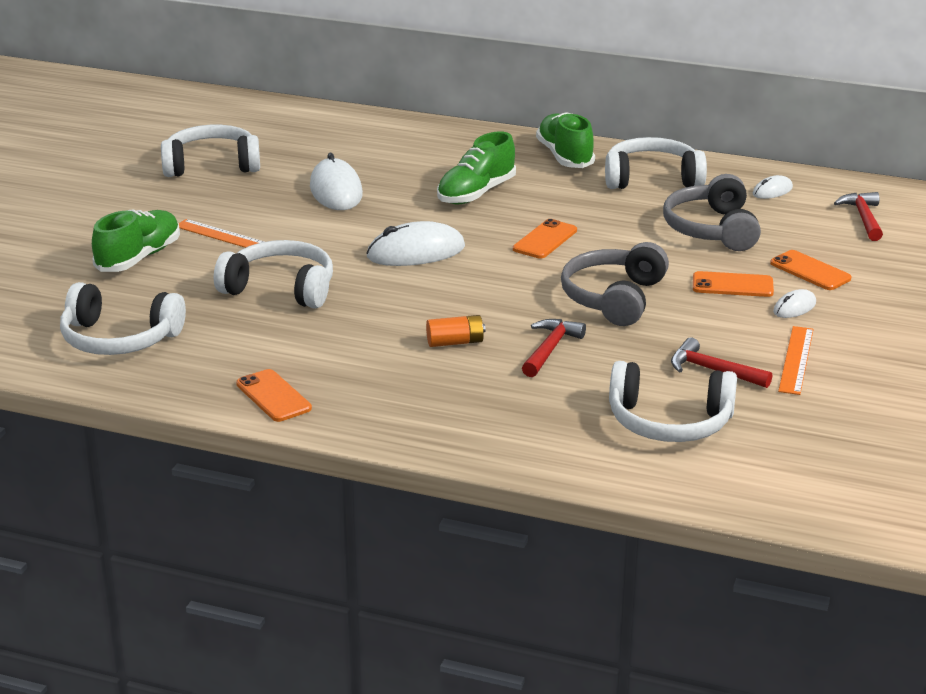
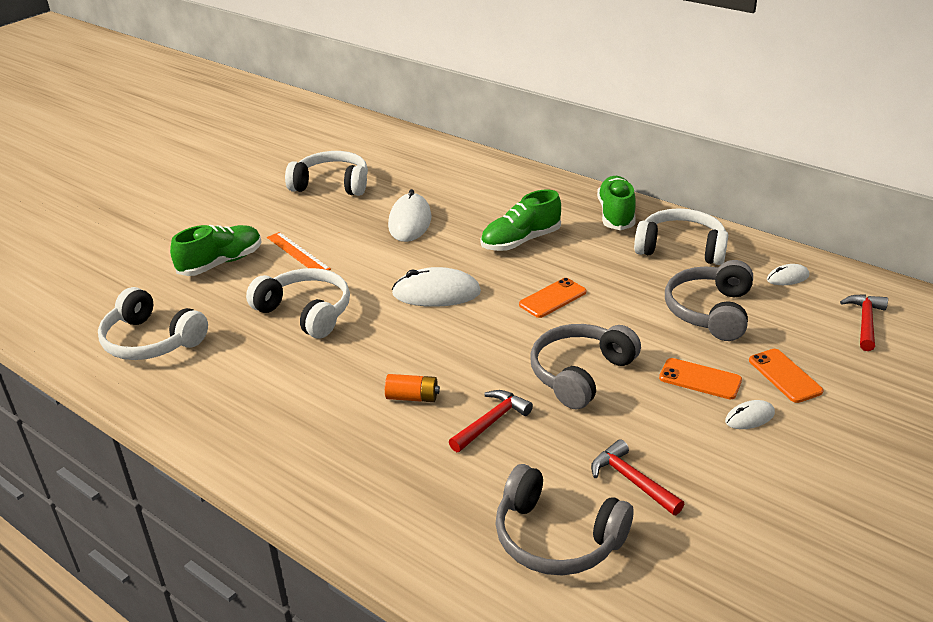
camera: 20 degrees right, 5 degrees up
orange phone [236,369,312,422] -> none
white headphones [609,361,737,442] -> grey headphones [495,464,633,575]
orange ruler [778,326,814,395] -> none

